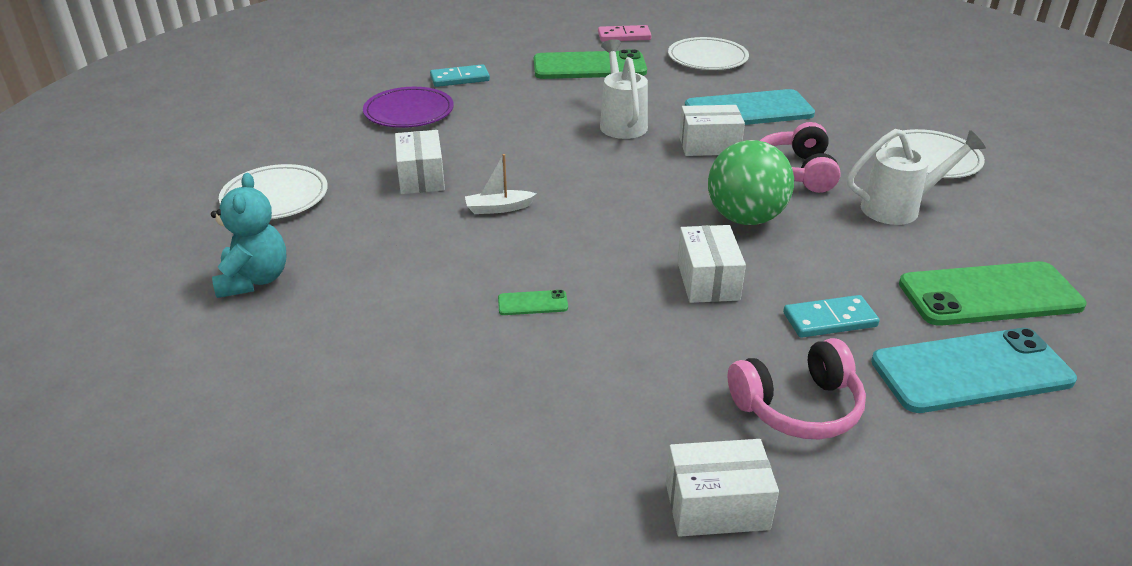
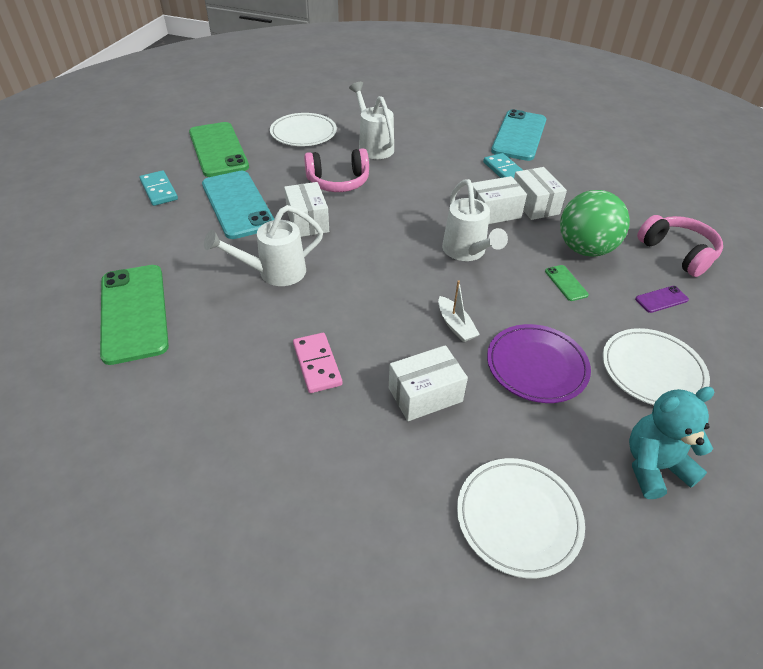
camera: 105 degrees left, 10 degrees up
purple plate [363,87,454,128] -> purple plate moved to [487,324,591,403]
turquoise domino [430,64,490,87] -> turquoise domino moved to [139,170,178,206]
pink domino [598,25,652,42] -> pink domino moved to [293,333,342,393]
white box [666,439,779,537] -> white box moved to [514,167,567,220]
white plate [668,37,749,70] -> white plate moved to [603,328,710,405]
green ball [708,140,794,225] -> green ball moved to [560,190,630,257]
pink headphones [728,338,866,439] -> pink headphones moved to [637,215,723,277]
turquoise phone [871,328,1077,413] -> turquoise phone turned 45 degrees clockwise [491,109,546,161]
green phone [899,261,1087,326] -> green phone moved to [189,122,249,177]
none -> white watering can [442,179,508,261]
none -> purple phone [635,286,689,313]

